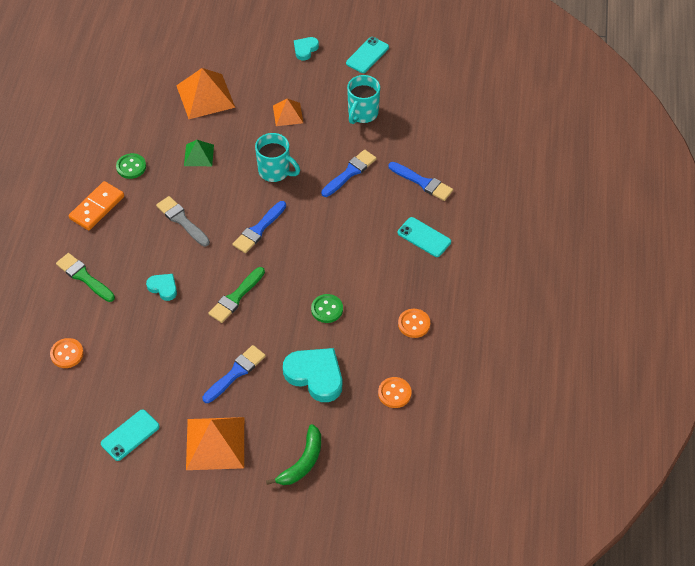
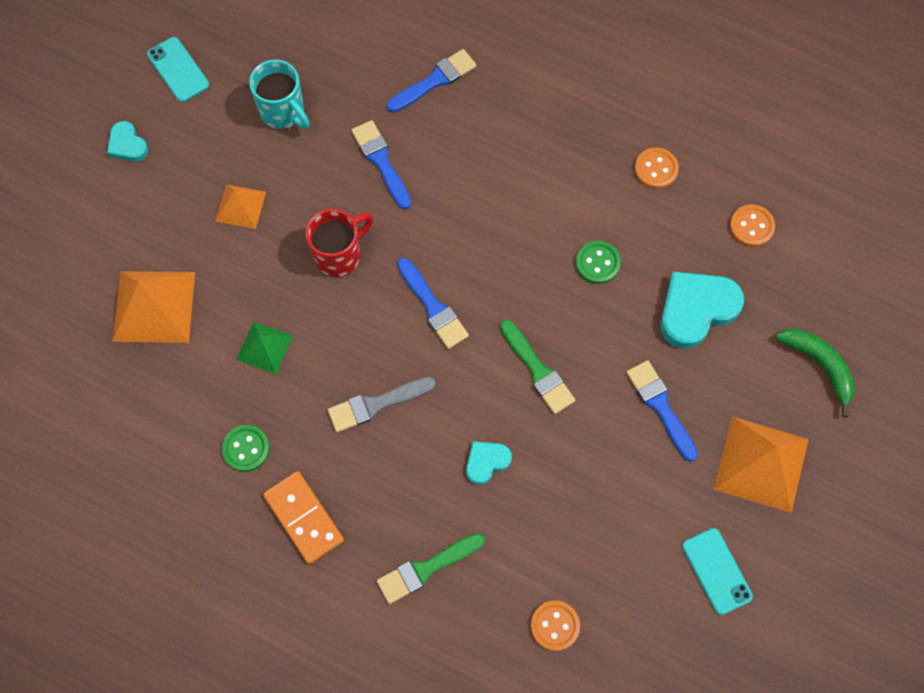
camera: 70 degrees left, 15 degrees up
turquoise mug [255,133,300,182] -> red mug [306,209,373,277]
turquoise phone [398,217,451,257] -> none

